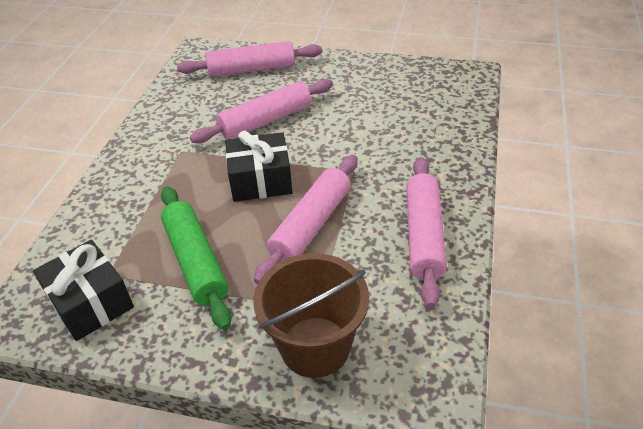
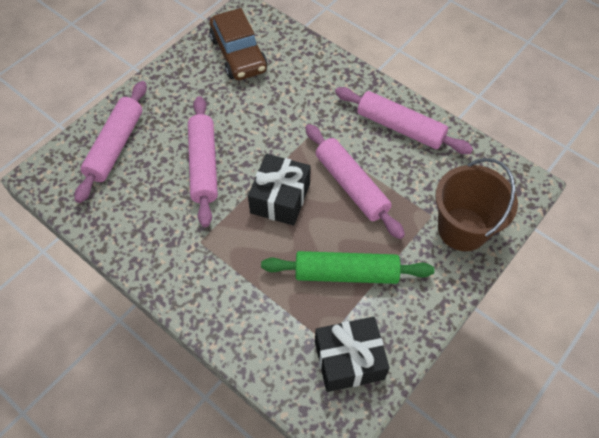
camera: 65 degrees left, 15 degrees up
none -> brown car [209,8,268,80]

